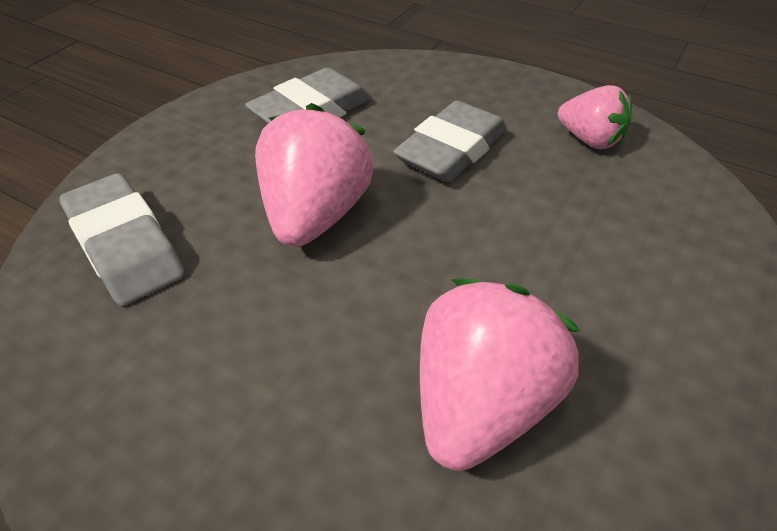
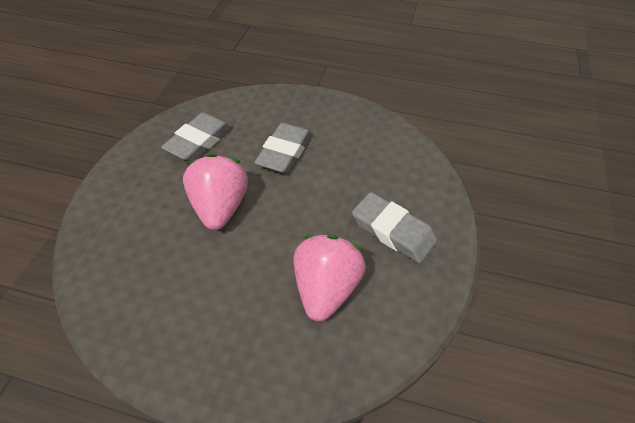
camera: 15 degrees left, 5 degrees up
grey eraser [59,173,185,306] -> grey eraser moved to [352,192,437,263]
pink strawberry [558,85,632,149] -> none

